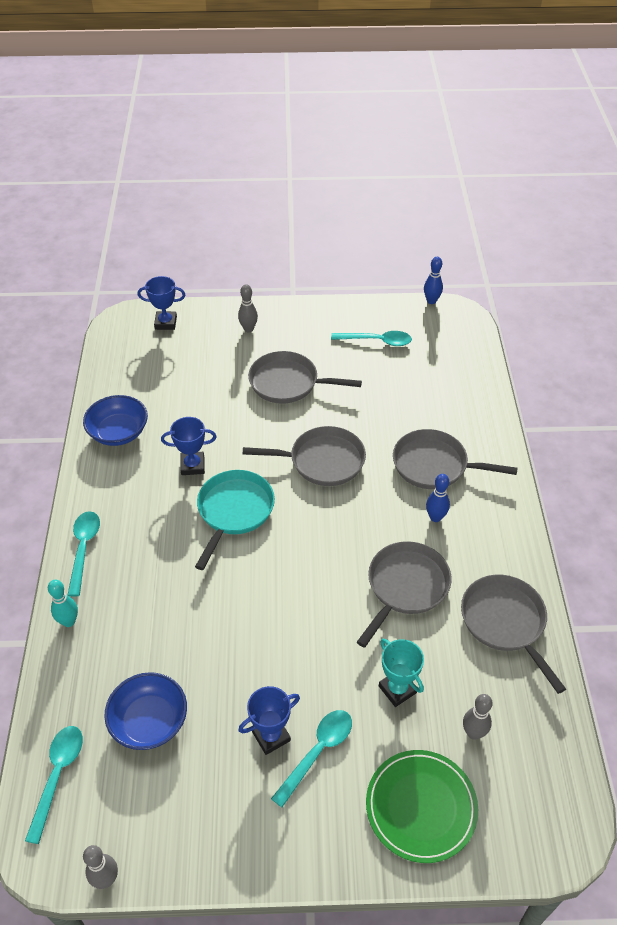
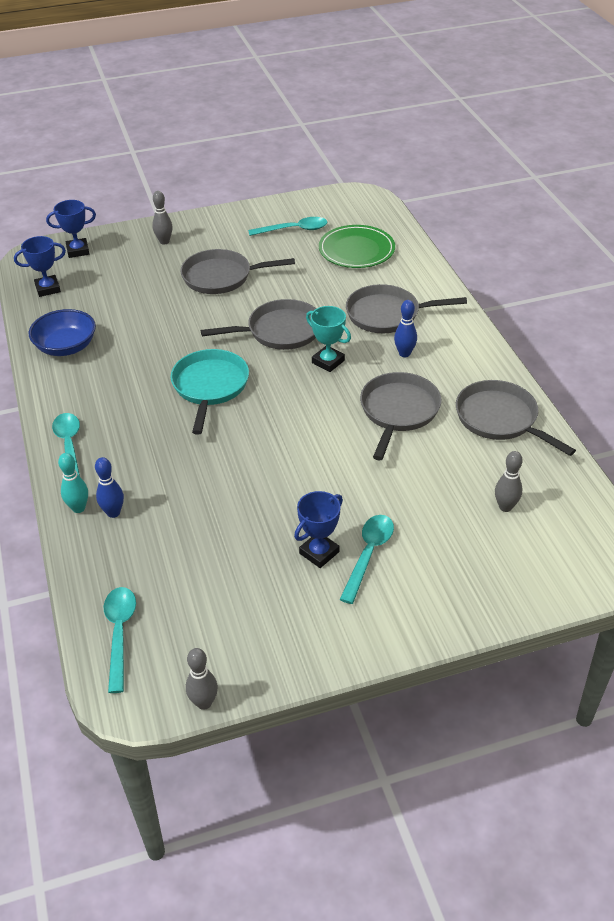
camera: 15 degrees left, 5 degrees down
blue bowl [104,672,187,750] -> none
blue trophy [161,417,217,475] -> blue trophy moved to [14,236,66,297]
green plate [366,750,478,863] -> green plate moved to [319,225,395,268]
turquoise trophy [379,639,424,707] -> turquoise trophy moved to [306,306,351,372]
blue bowling pin [424,257,443,304] -> blue bowling pin moved to [95,457,124,518]

